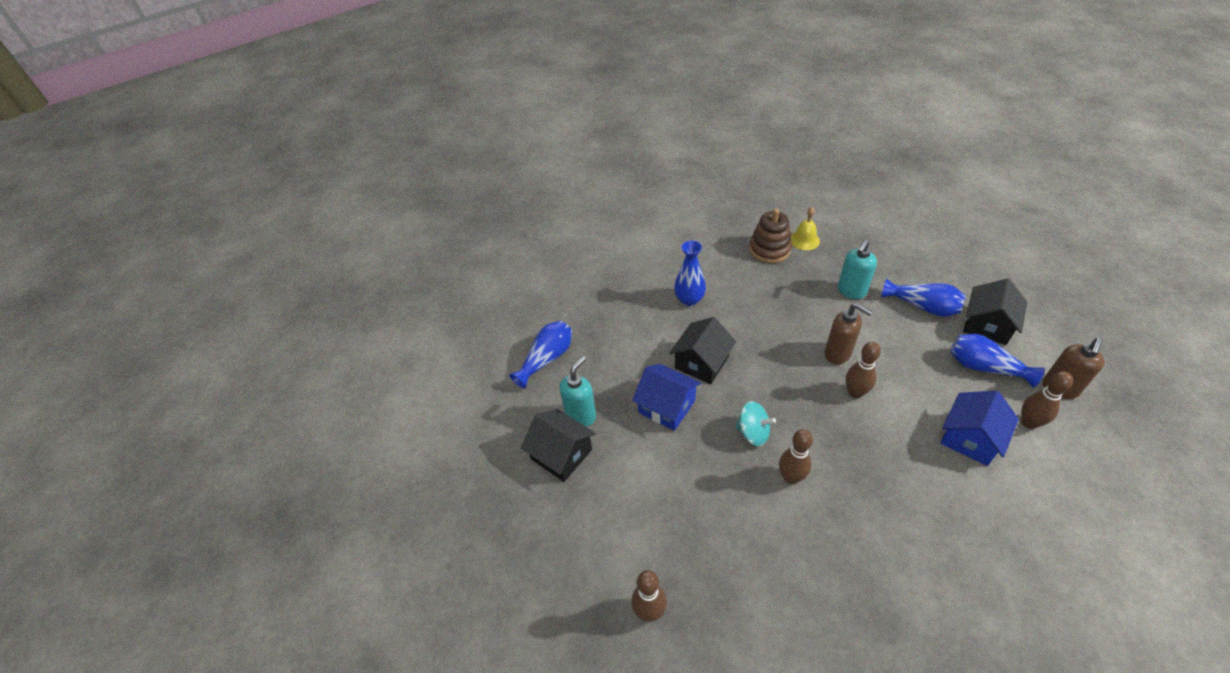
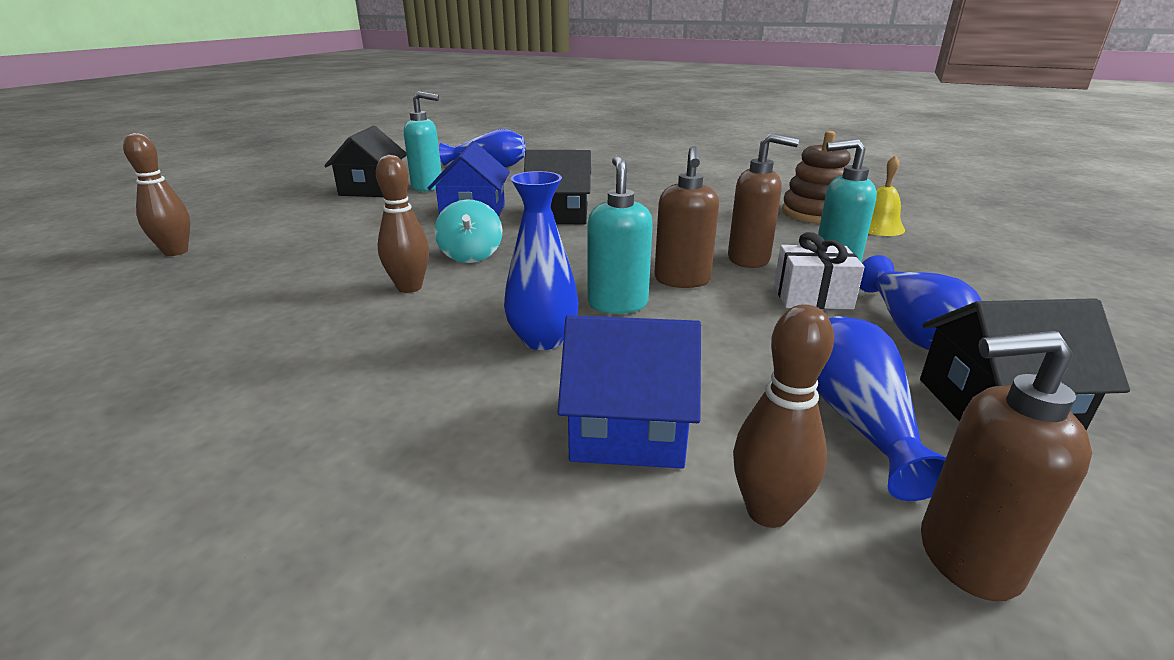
camera: 55 degrees right, 20 degrees down
blue vase [674,240,706,306] -> blue vase moved to [504,171,579,350]
brown bowling pin [846,342,881,398] -> turquoise soap dispenser [588,156,653,314]
none -> brown soap dispenser [728,133,799,268]
none -> white gift [774,232,865,309]

